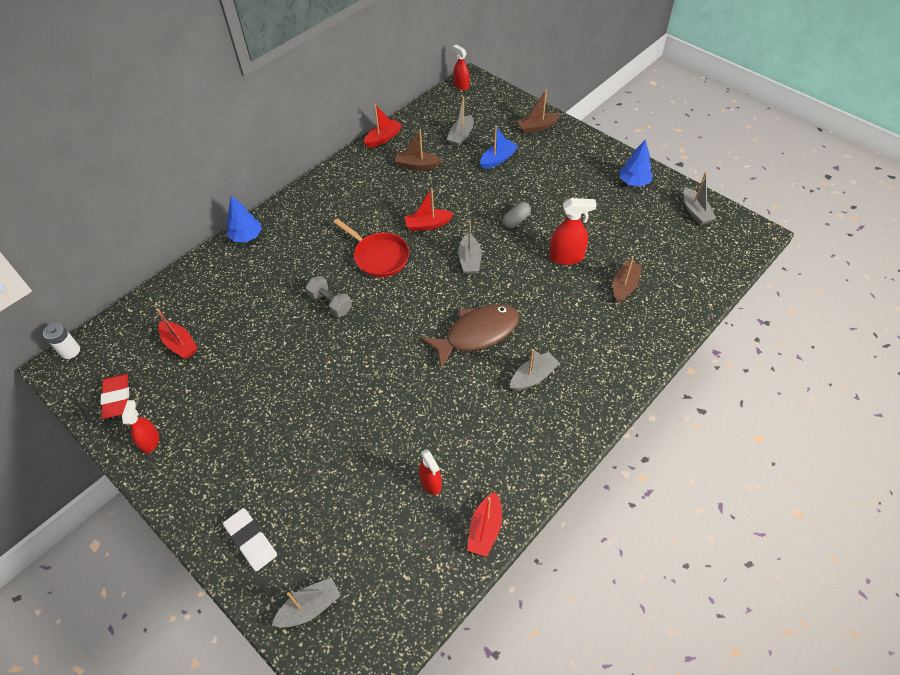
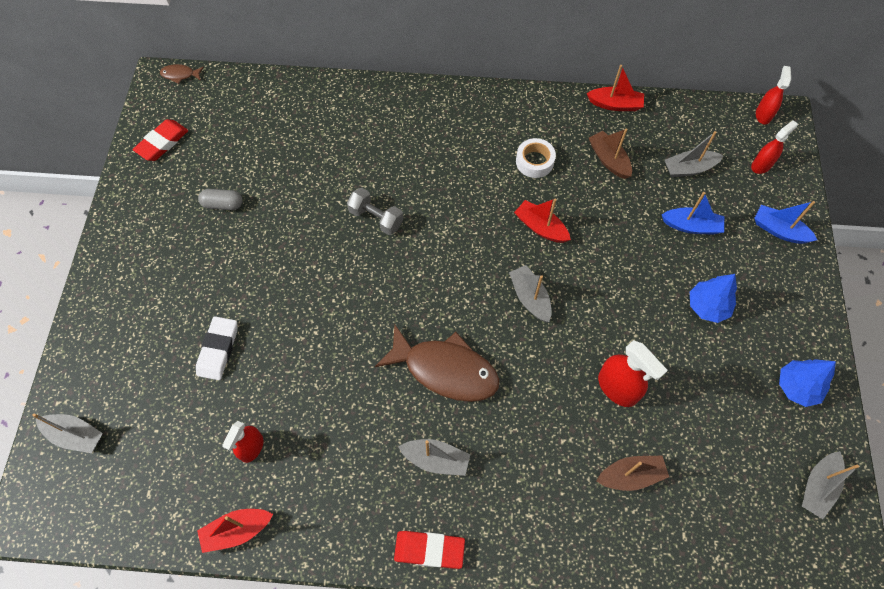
camera: 50 degrees right, 10 degrees up
white battery [43,323,80,359] -> brown fish [160,64,204,84]
red spray bottle [122,400,159,453] -> red spray bottle moved to [751,120,798,174]
red boat [156,308,198,359] -> none
white eraser [223,508,277,571] -> white eraser moved to [196,316,237,380]
blue tree [227,196,262,242] -> blue tree moved to [690,274,737,323]
grey dumbbell [306,276,352,317] -> grey dumbbell turned 60 degrees counterclockwise [347,188,403,235]
red pan [333,218,409,277] -> none
grey boat [458,221,482,275] -> grey boat turned 105 degrees clockwise [509,265,551,322]
grey capsule [503,202,531,229] -> grey capsule moved to [198,189,243,210]
brown boat [517,89,560,134] -> blue boat [754,201,817,244]
none -> red eraser [394,531,465,569]
none -> white tape [516,138,556,178]

